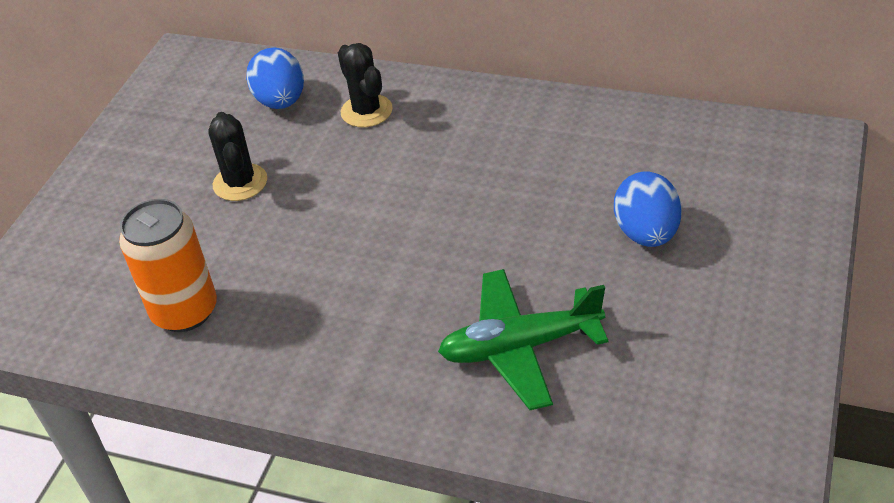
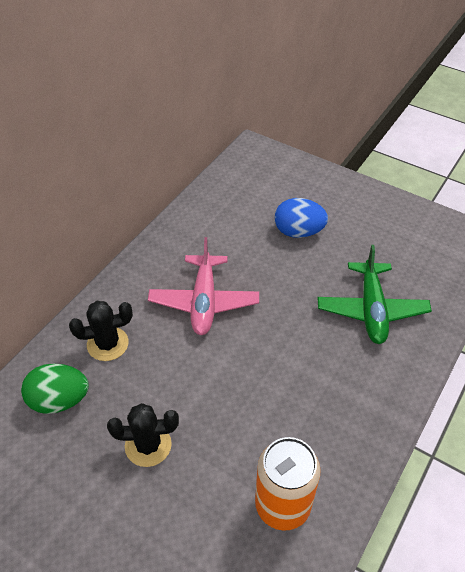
camera: 80 degrees left, 5 degrees up
blue egg [246,48,304,109] -> green egg [21,364,89,414]
none -> pink plane [148,237,259,335]

